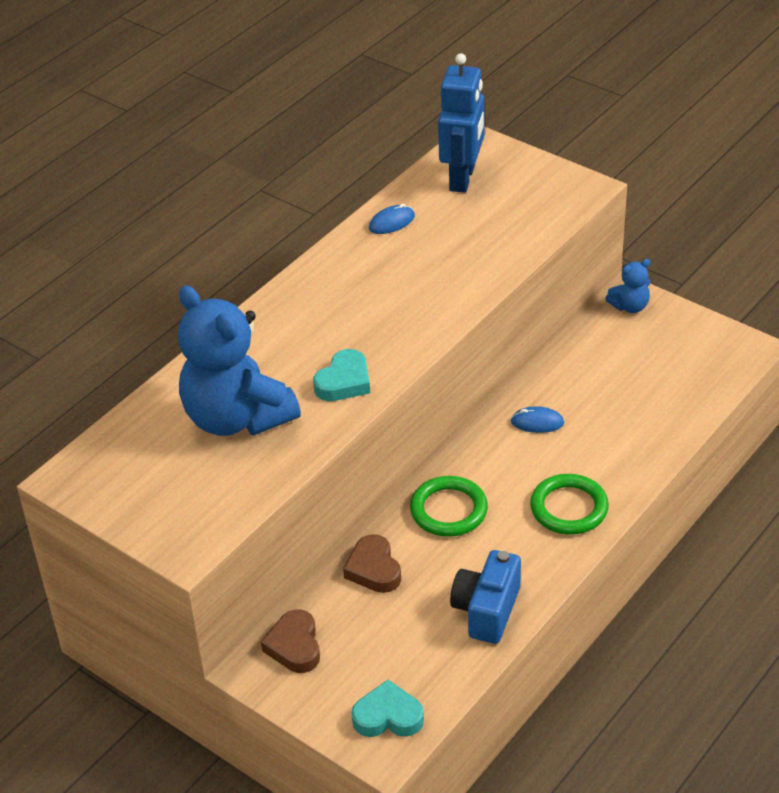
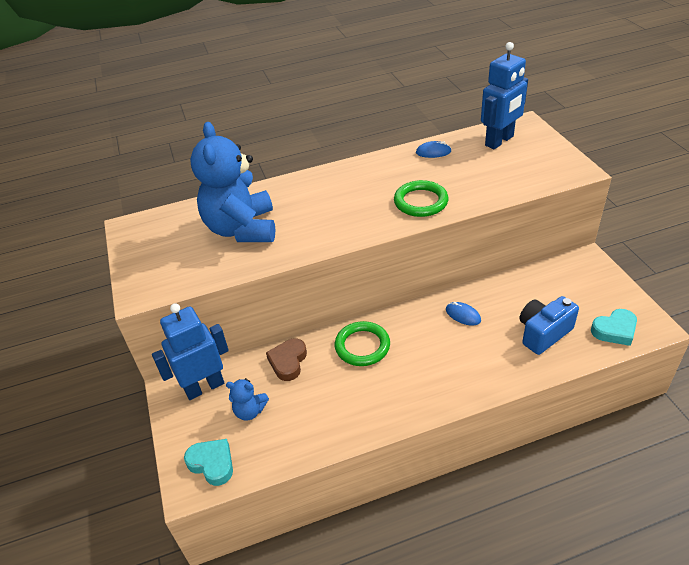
camera: 35 degrees right, 0 degrees up
brown heart [261,610,320,673] -> blue robot [152,303,229,400]
turquoise heart [313,349,370,401] -> turquoise heart moved to [591,309,637,346]
blue camera [450,550,521,644] -> blue camera moved to [520,296,579,355]
green ring [530,474,609,535] -> green ring moved to [394,180,449,217]
blue teddy bear [605,259,651,313] -> blue teddy bear moved to [226,378,269,421]

